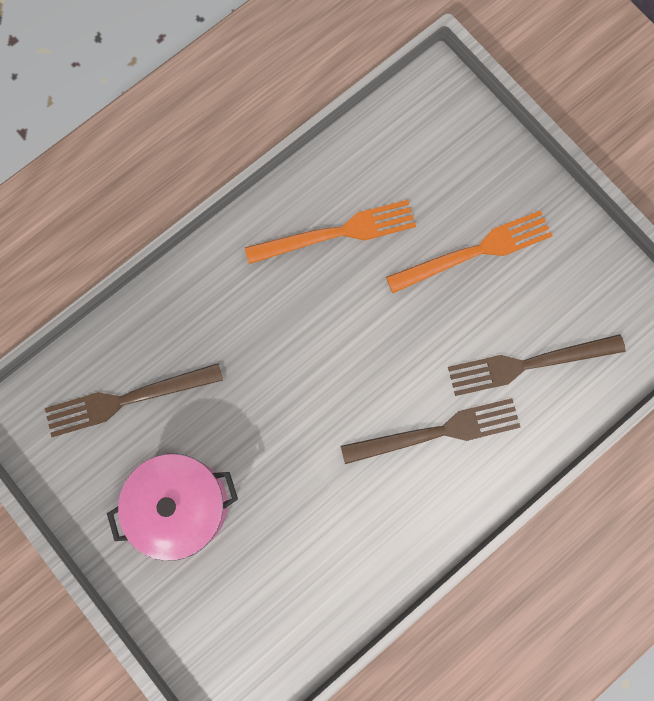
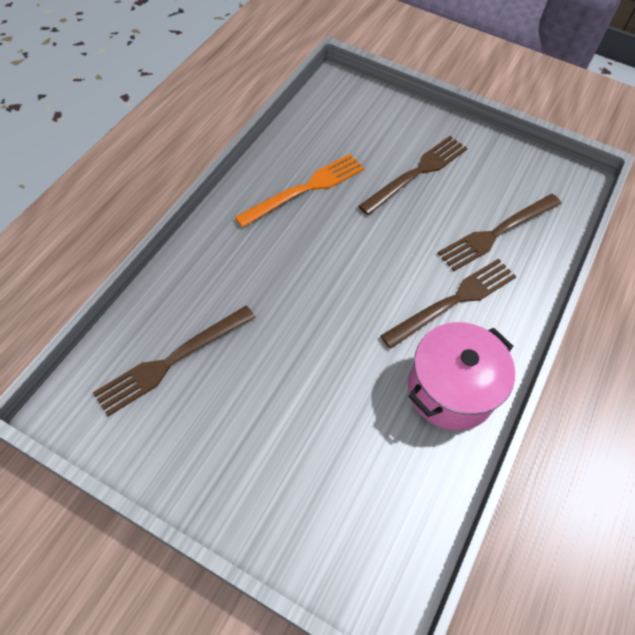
camera: 25 degrees left, 20 degrees down
pink pot [107,454,238,561] -> pink pot moved to [408,322,515,431]
orange fork [386,210,553,293] -> brown fork [358,136,467,215]

